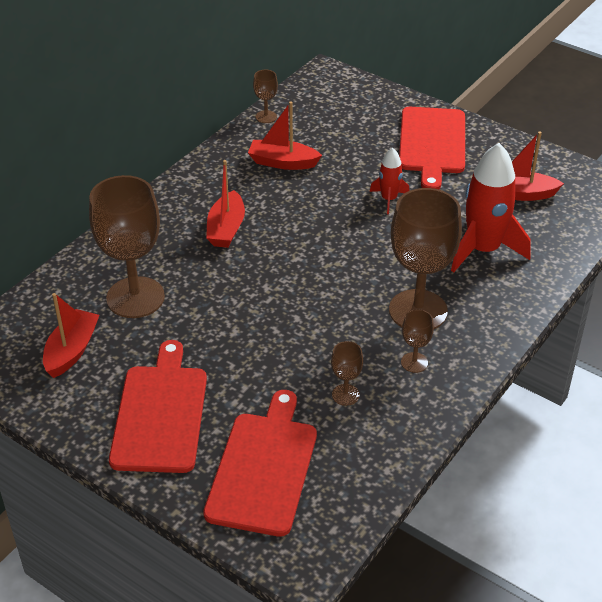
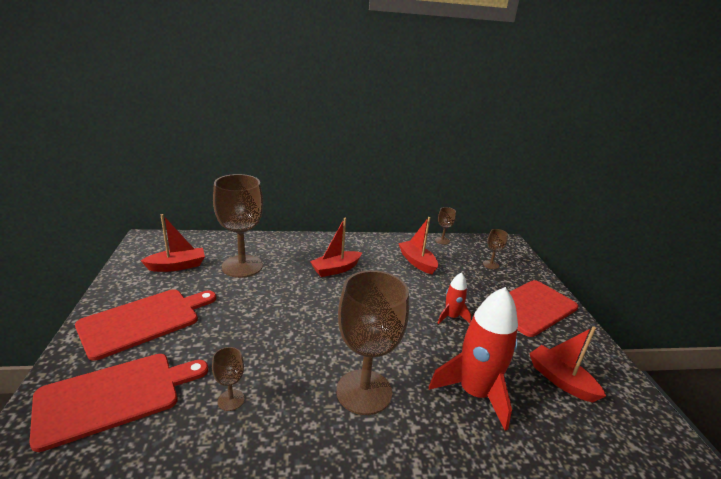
camera: 45 degrees right, 15 degrees down
brown goblet [401,309,434,373] -> brown goblet moved to [483,229,508,269]

